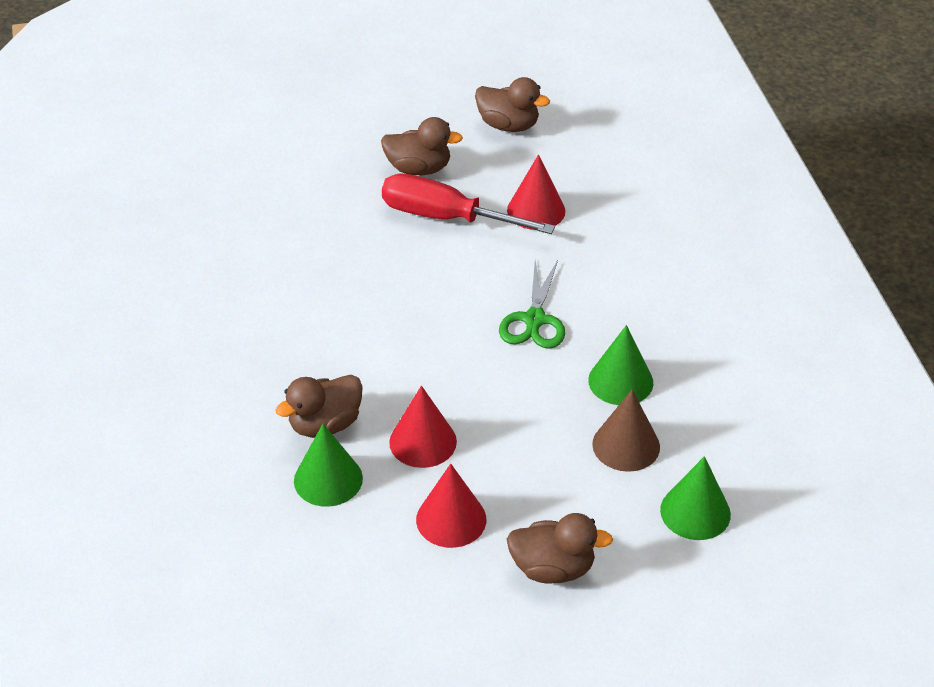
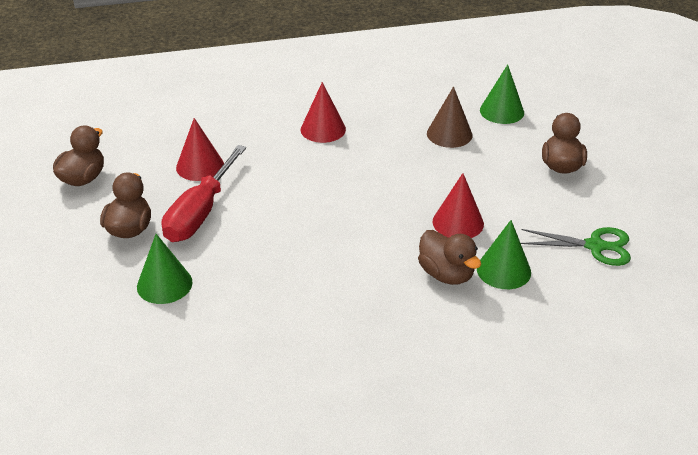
camera: 90 degrees left, 5 degrees down
red cone [416,464,486,548] -> red cone moved to [301,82,346,143]
green scissors [499,260,565,349] -> green scissors moved to [521,227,631,266]
green cone [588,325,653,405] -> green cone moved to [137,234,192,304]

